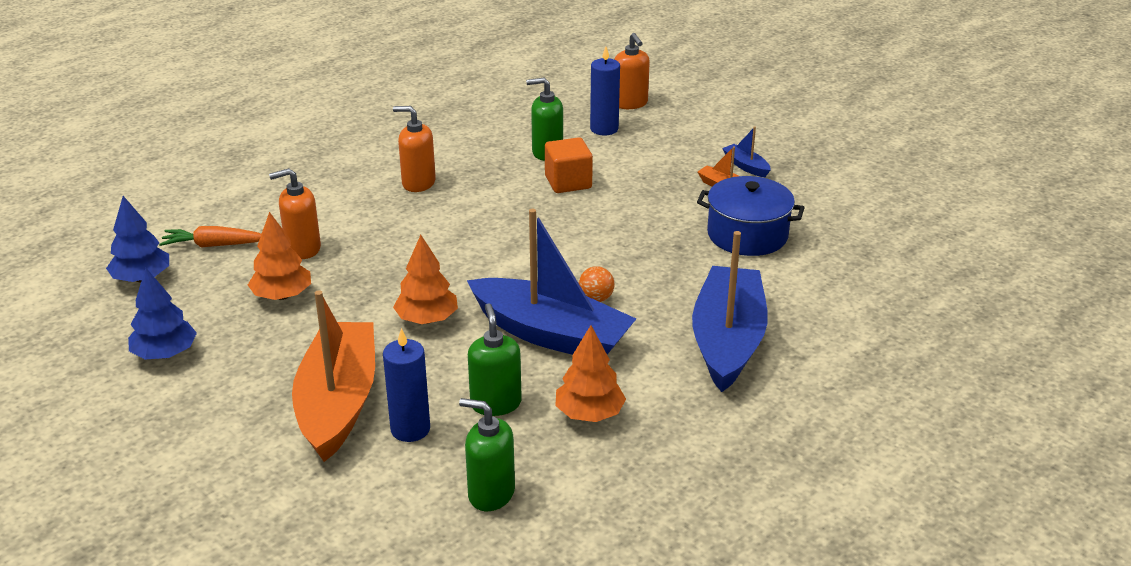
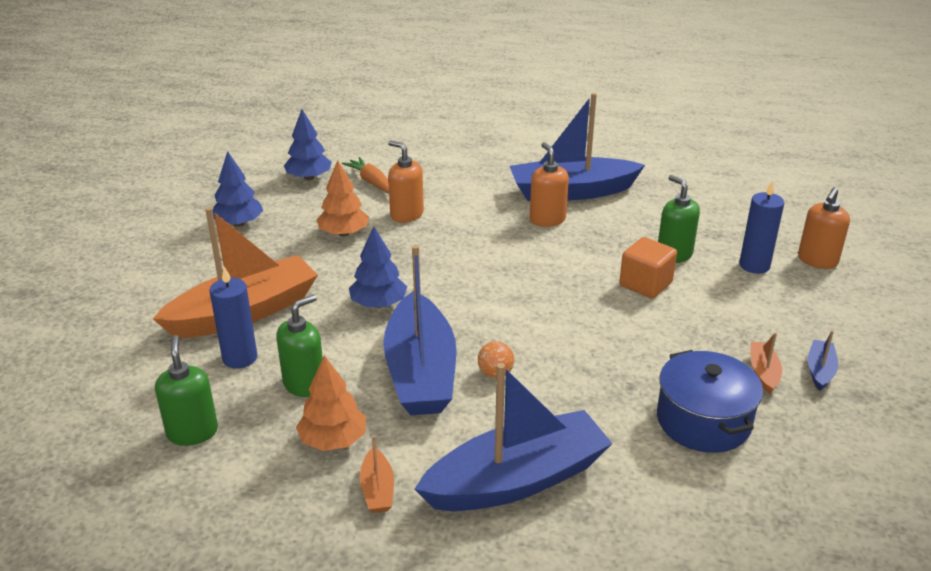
camera: 55 degrees right, 0 degrees up
orange tree [393,235,458,324] -> blue tree [349,226,407,308]
none -> orange boat [360,435,394,513]
none -> blue boat [510,93,645,201]

